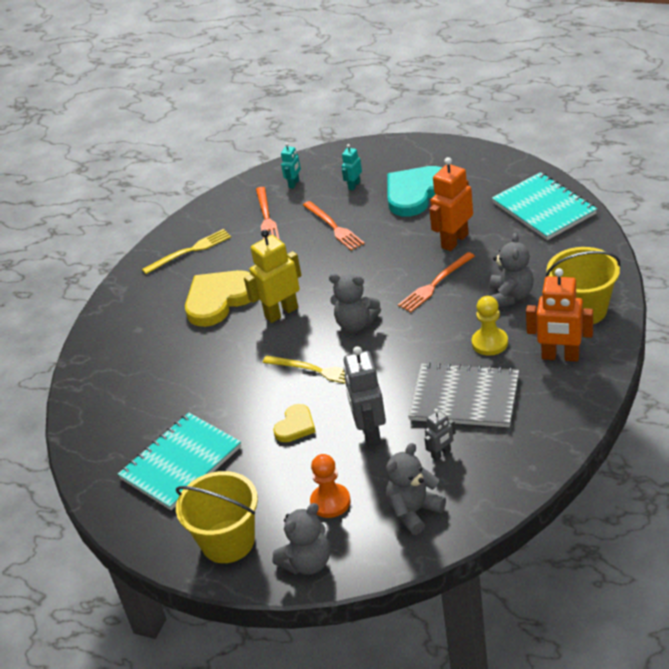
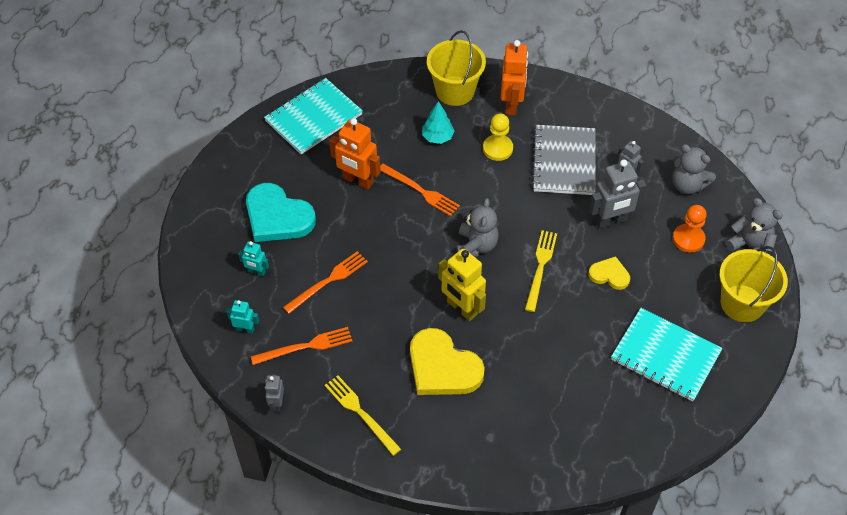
camera: 105 degrees left, 15 degrees up
grey teddy bear [490,233,534,307] -> turquoise tree [422,101,454,144]
none -> grey robot [265,375,284,412]

